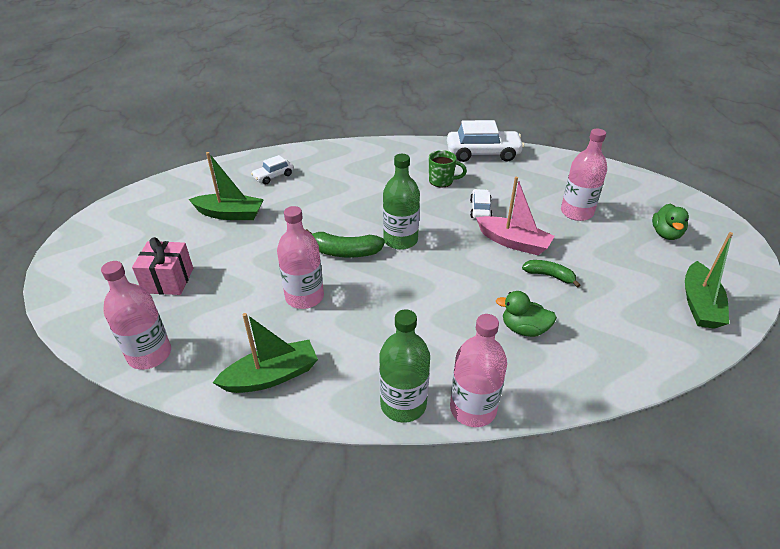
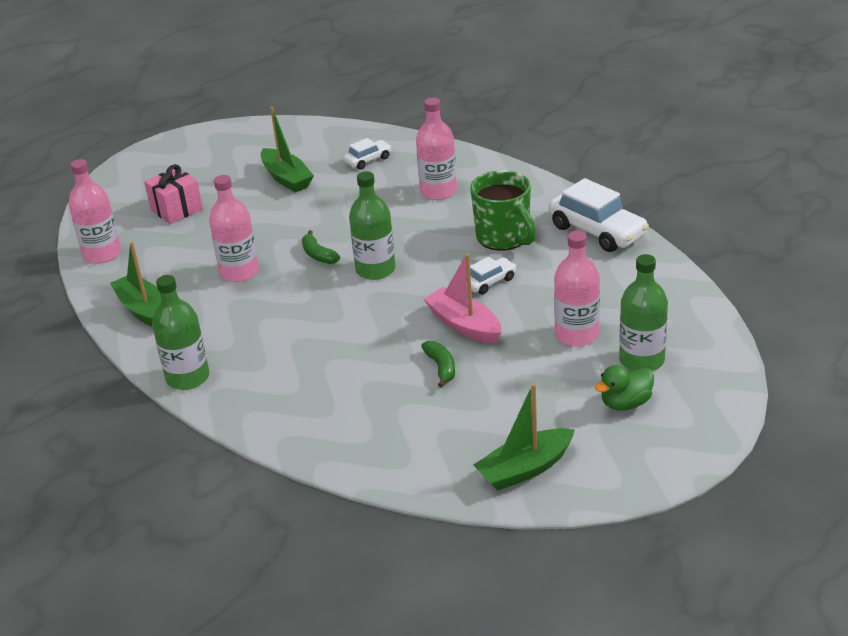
camera: 50 degrees right, 5 degrees down
green boat [213,313,318,393] -> green boat turned 150 degrees counterclockwise [110,242,161,326]
white car [251,155,294,184] -> white car turned 135 degrees clockwise [343,138,392,170]
green banana [306,229,385,258] -> green banana [302,230,340,264], size x0.66
green mug [429,150,467,187] -> green mug [470,170,536,251], size x1.68
pink bottle [450,314,507,427] -> pink bottle moved to [416,98,457,200]
pink boat [476,177,555,255] -> pink boat turned 150 degrees clockwise [423,254,501,344]
green duck [496,291,557,337] -> none
none -> green bottle [619,254,668,371]

